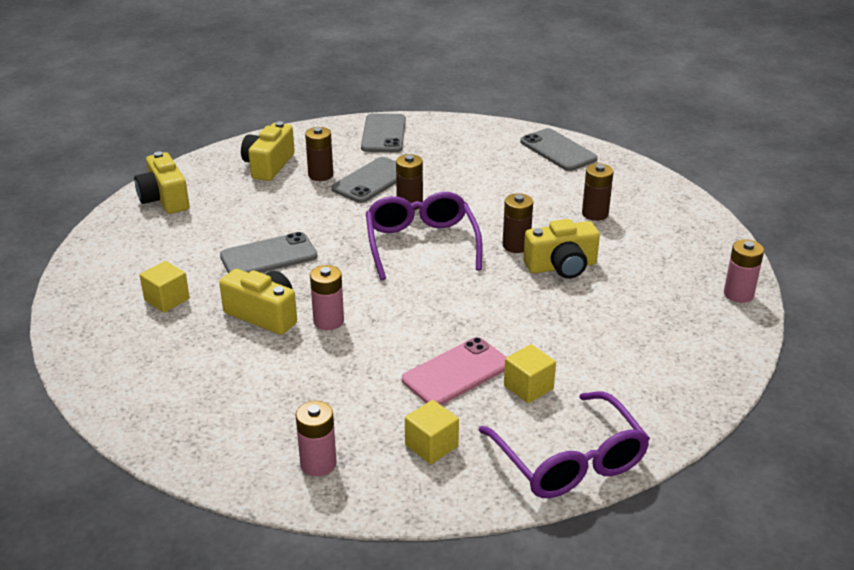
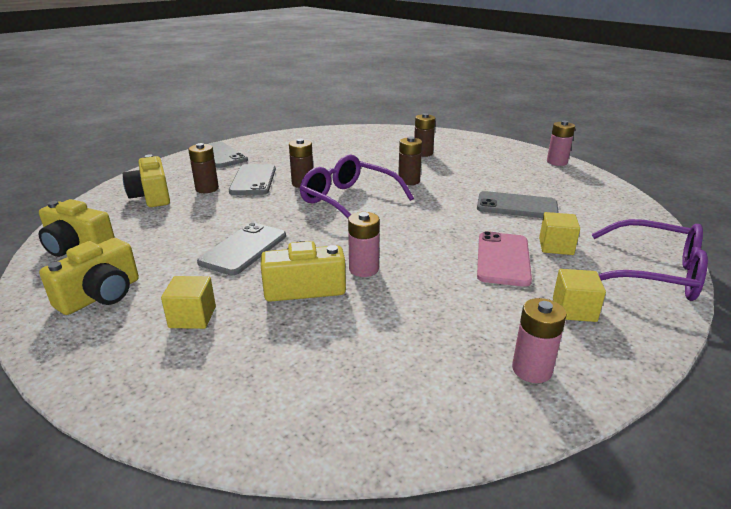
camera: 40 degrees left, 5 degrees down
grey phone [520,128,598,171] -> grey phone moved to [477,191,559,218]
yellow camera [523,219,600,279] -> yellow camera moved to [39,238,139,315]

